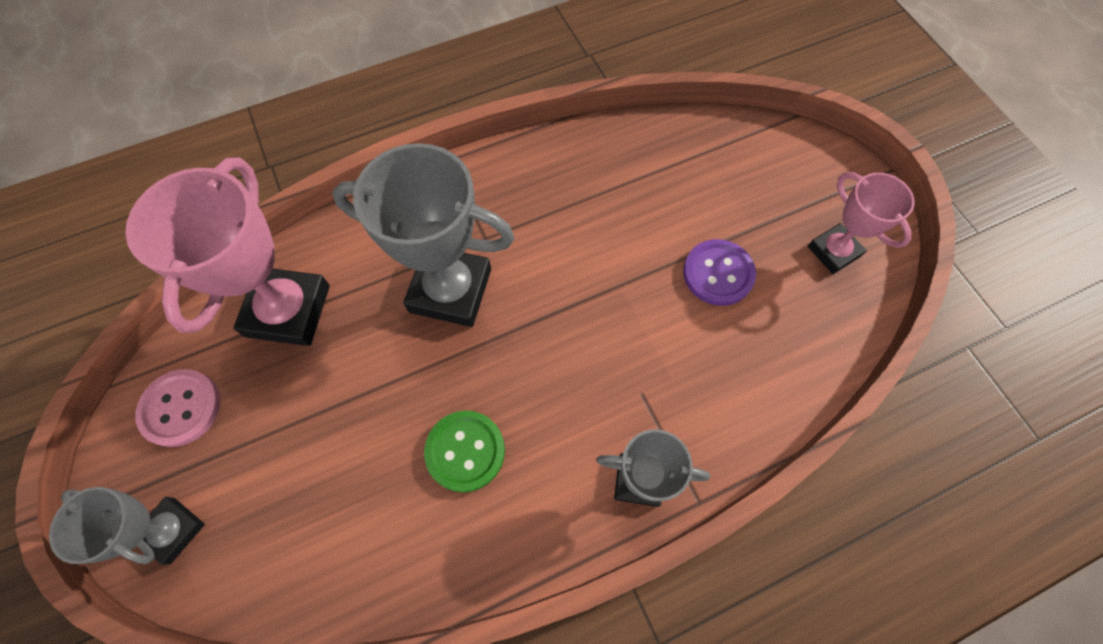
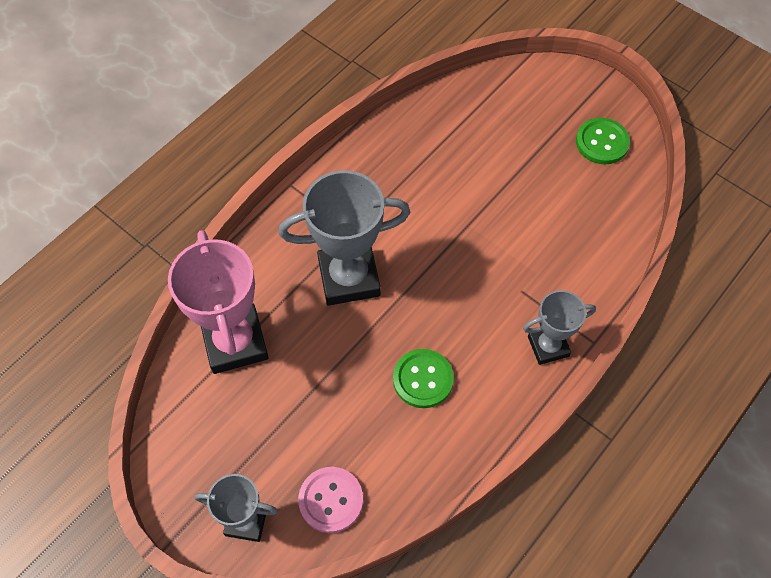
camera: 25 degrees left, 5 degrees down
pink button [135,369,220,447] -> pink button moved to [298,467,363,533]
purple button [683,239,756,306] -> none
pink trophy [808,172,914,274] -> green button [576,118,630,164]

